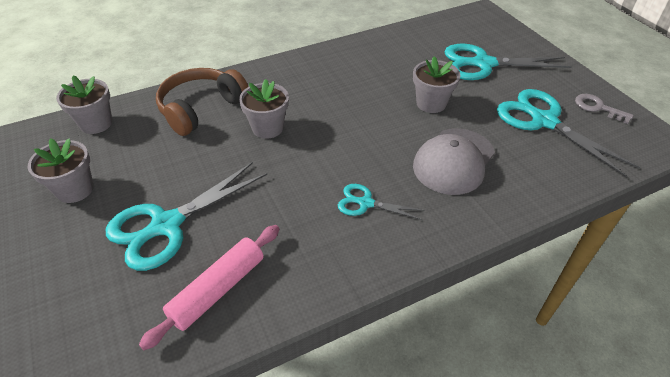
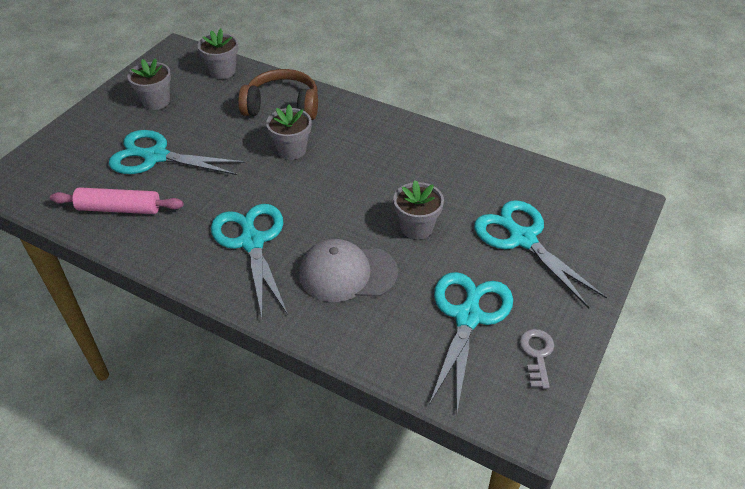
camera: 55 degrees right, 0 degrees up
turquoise scissors [338,184,425,220] -> turquoise scissors [211,204,288,317], size x1.91

